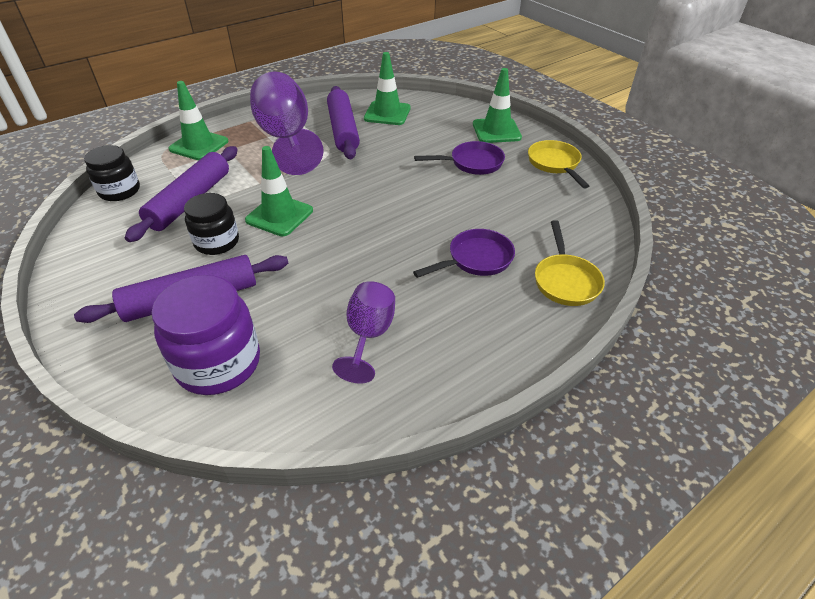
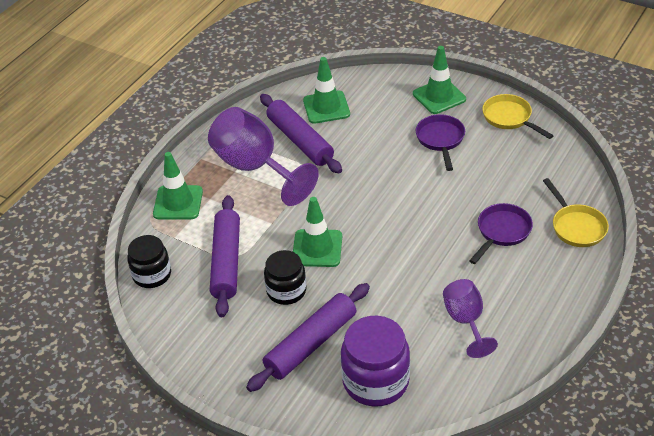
camera: 20 degrees left, 0 degrees up
purple pan [414,141,505,175] -> purple pan turned 60 degrees counterclockwise [416,114,465,171]

